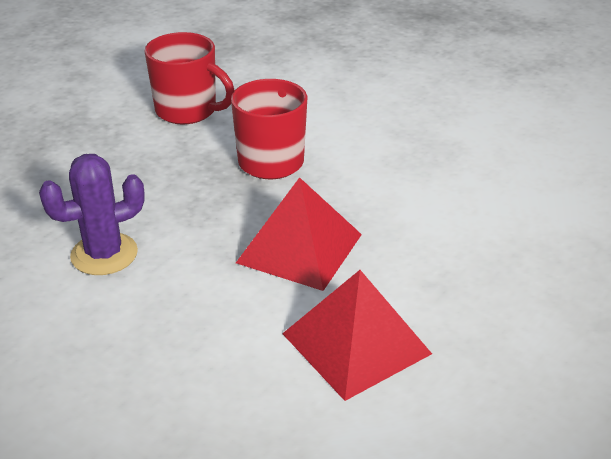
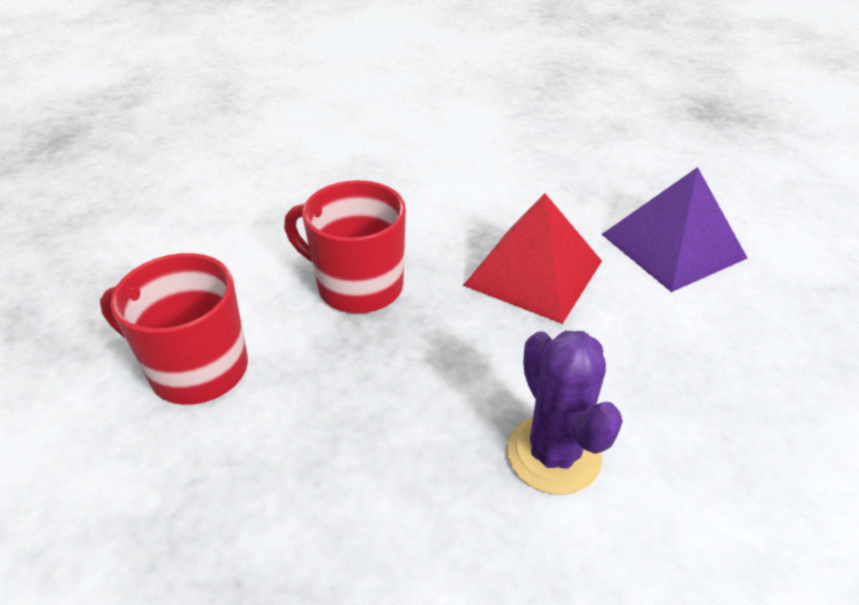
camera: 85 degrees left, 5 degrees up
red mug [144,32,235,124] -> red mug turned 105 degrees counterclockwise [100,253,248,405]
red pyramid [282,270,432,401] -> purple pyramid [602,167,748,292]

